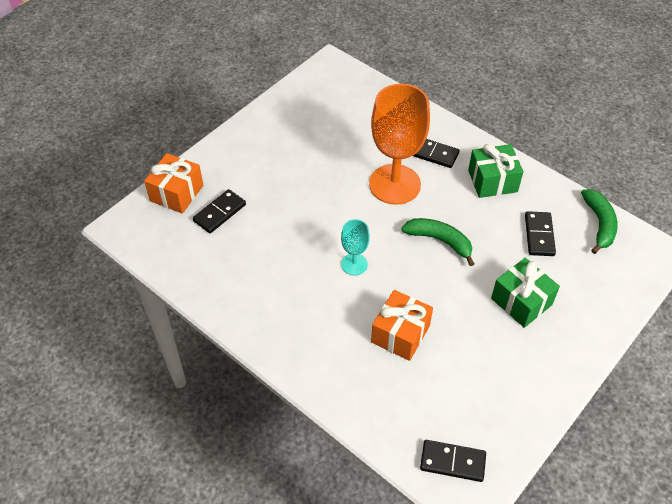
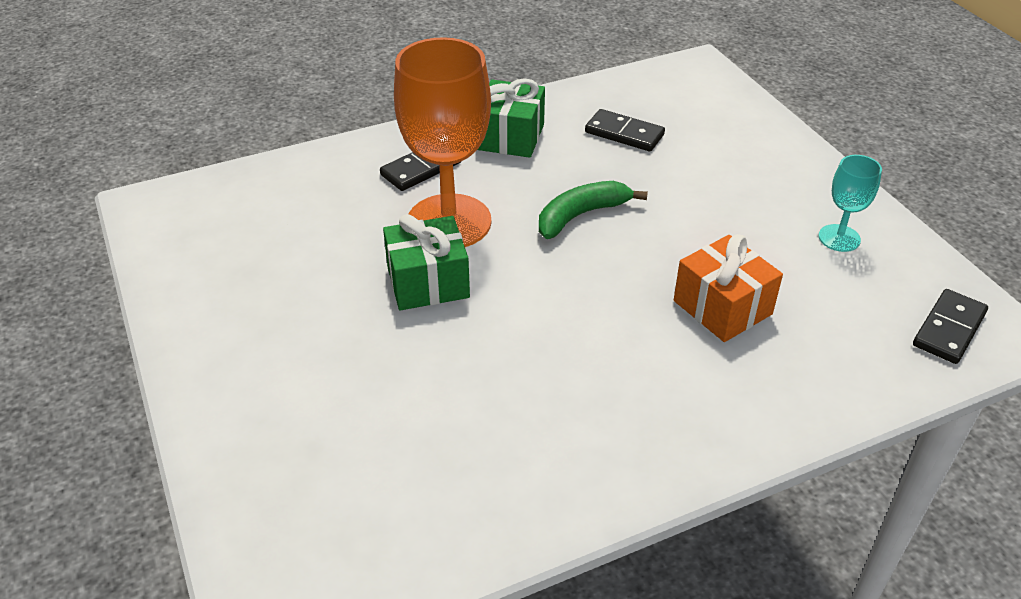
camera: 65 degrees left, 10 degrees down
orange gift [144,153,203,213] -> none
black domino [193,189,246,233] -> none
turquoise goblet [341,219,370,275] -> turquoise goblet moved to [819,155,882,252]
green gift [491,258,560,328] -> green gift moved to [383,214,470,310]
green banana [581,189,618,254] -> none

